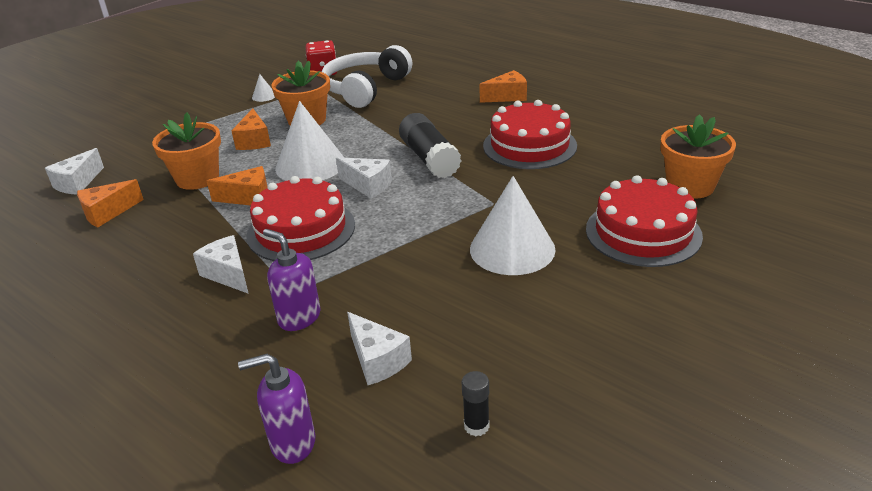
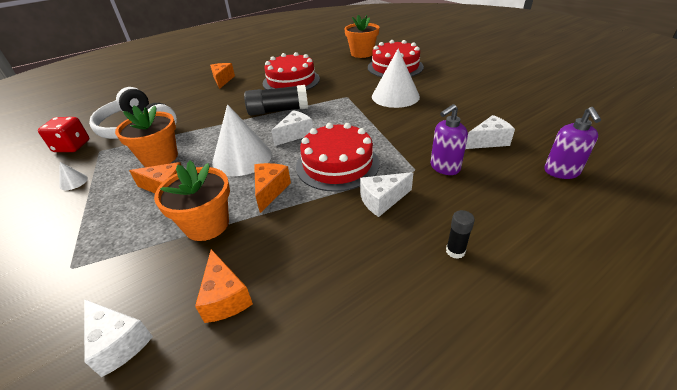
camera: 75 degrees left, 5 degrees up
black glue stick [462,371,490,436] -> black glue stick moved to [446,210,475,259]

